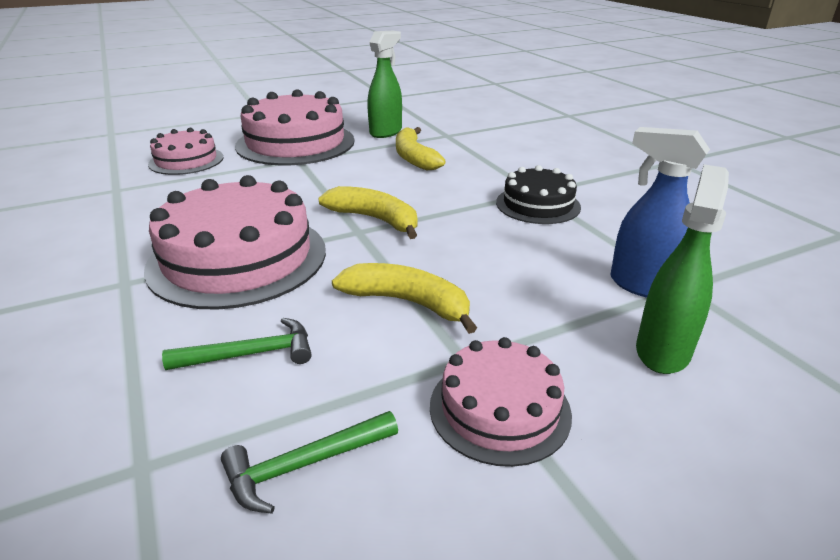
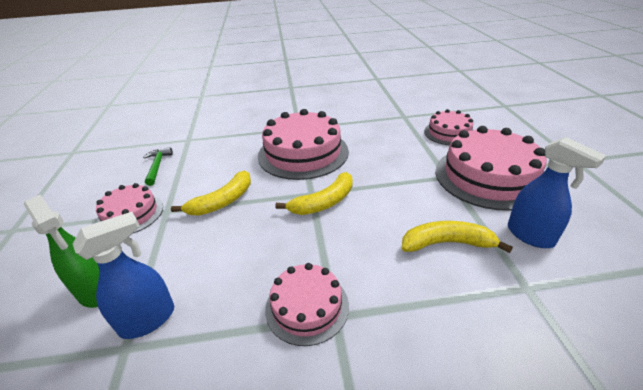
camera: 110 degrees right, 5 degrees up
green hammer [162,318,312,370] -> none
green spray bottle [367,31,402,138] -> blue spray bottle [508,137,607,248]
black cake [496,165,581,224] -> pink cake [265,263,349,346]

